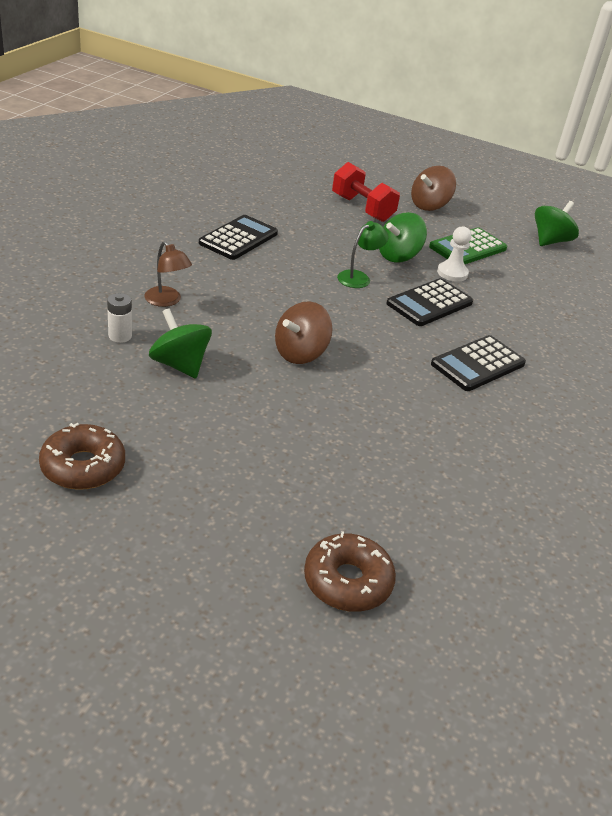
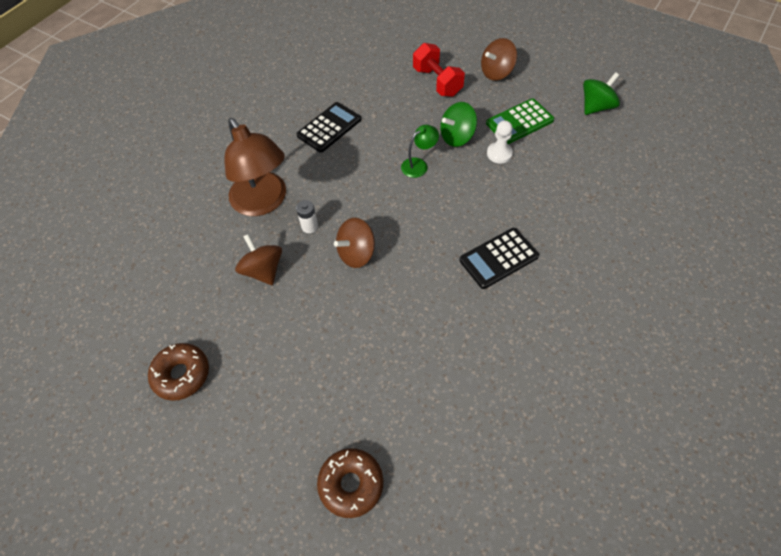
camera: 15 degrees right, 20 degrees up
white battery [107,293,132,343] -> white battery moved to [296,200,318,233]
brown lamp [144,241,192,307] -> brown lamp [224,118,286,216], size x2.13
green spinning top [149,308,212,379] -> brown spinning top [235,234,282,285]
black calculator [386,278,473,326] -> none

